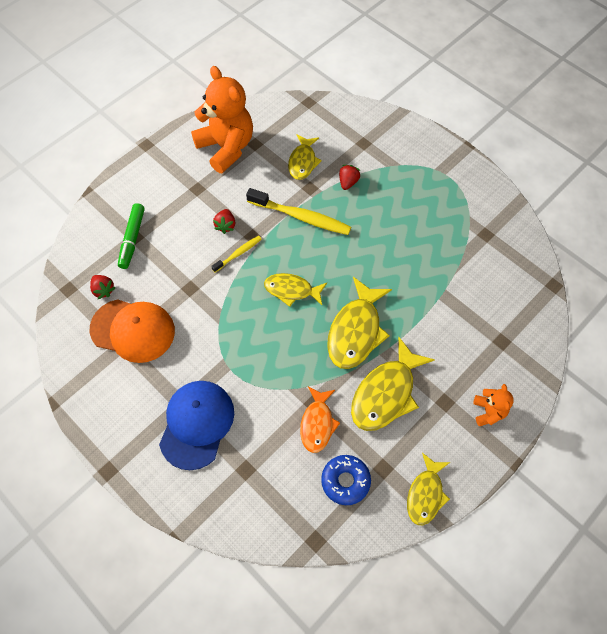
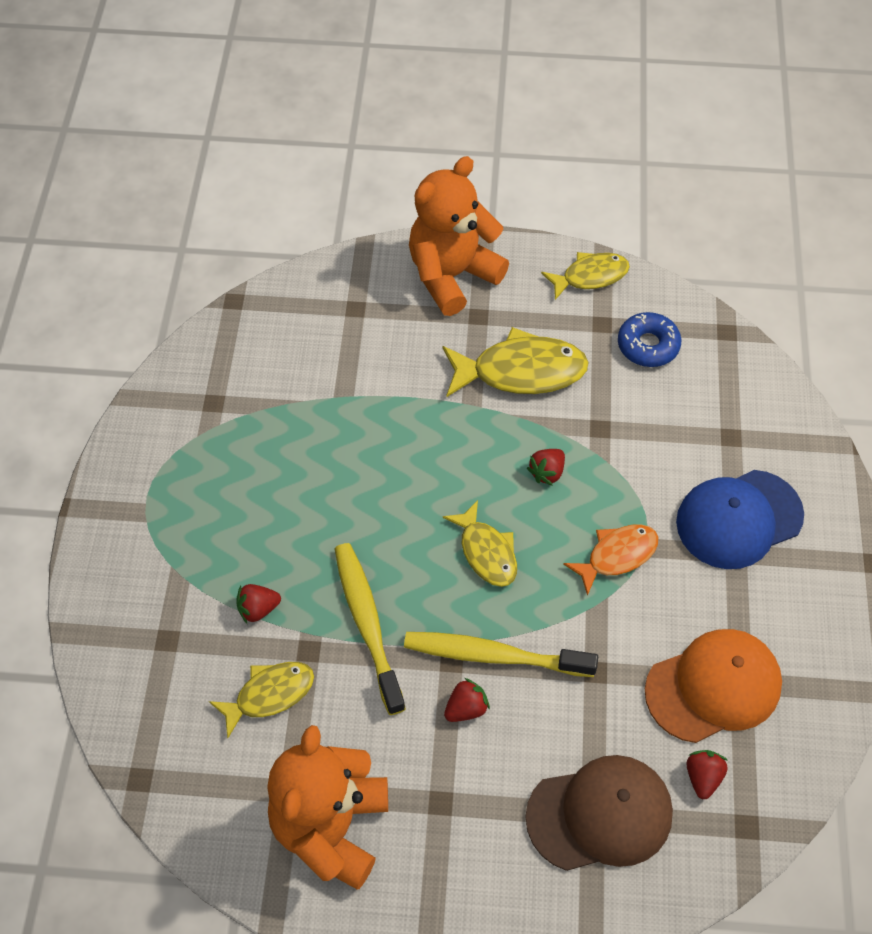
camera: 130 degrees left, 5 degrees down
orange cap [90,299,175,363] -> orange cap turned 90 degrees clockwise [645,629,782,743]
green marker [118,203,145,269] -> brown cap [526,755,673,871]
yellow toothbrush [211,236,261,272] -> yellow toothbrush [404,632,598,677], size x1.89
orange fish [300,387,340,453] -> orange fish moved to [563,524,659,596]
yellow fish [327,277,392,369] -> none
orange teddy bear [474,384,514,426] -> orange teddy bear [409,156,509,316], size x2.15
none -> red strawberry [527,449,565,486]

